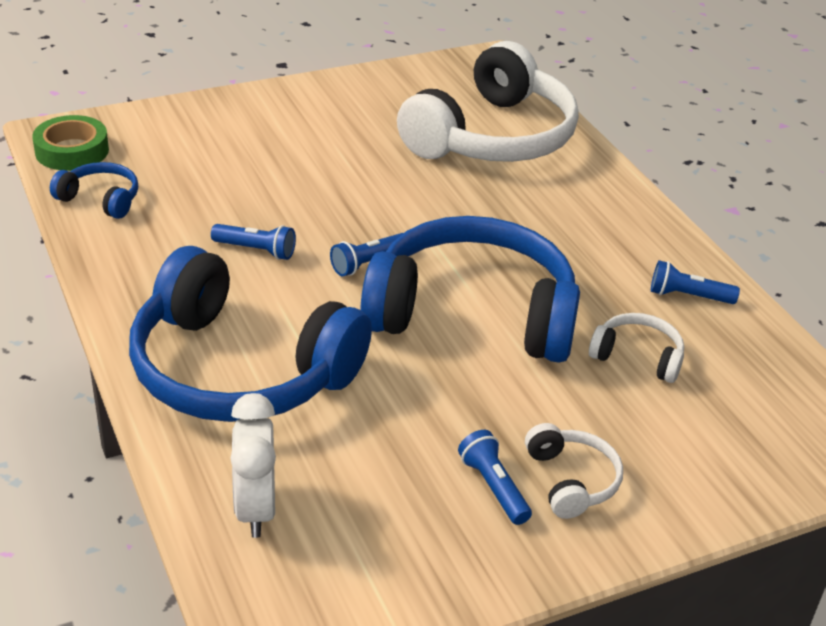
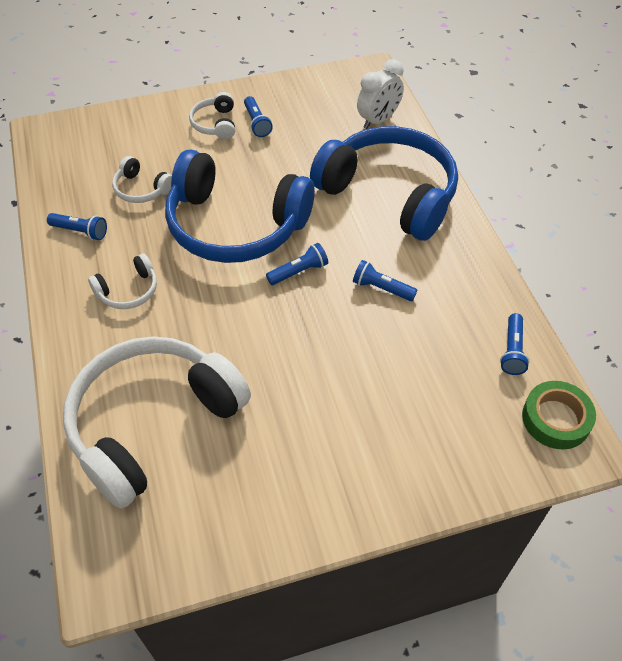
camera: 170 degrees left, 15 degrees up
blue headphones [50,162,138,219] -> blue flashlight [500,313,529,375]
white clock [230,393,276,538] -> white clock turned 45 degrees clockwise [357,59,404,129]
none -> white headphones [88,253,157,309]

